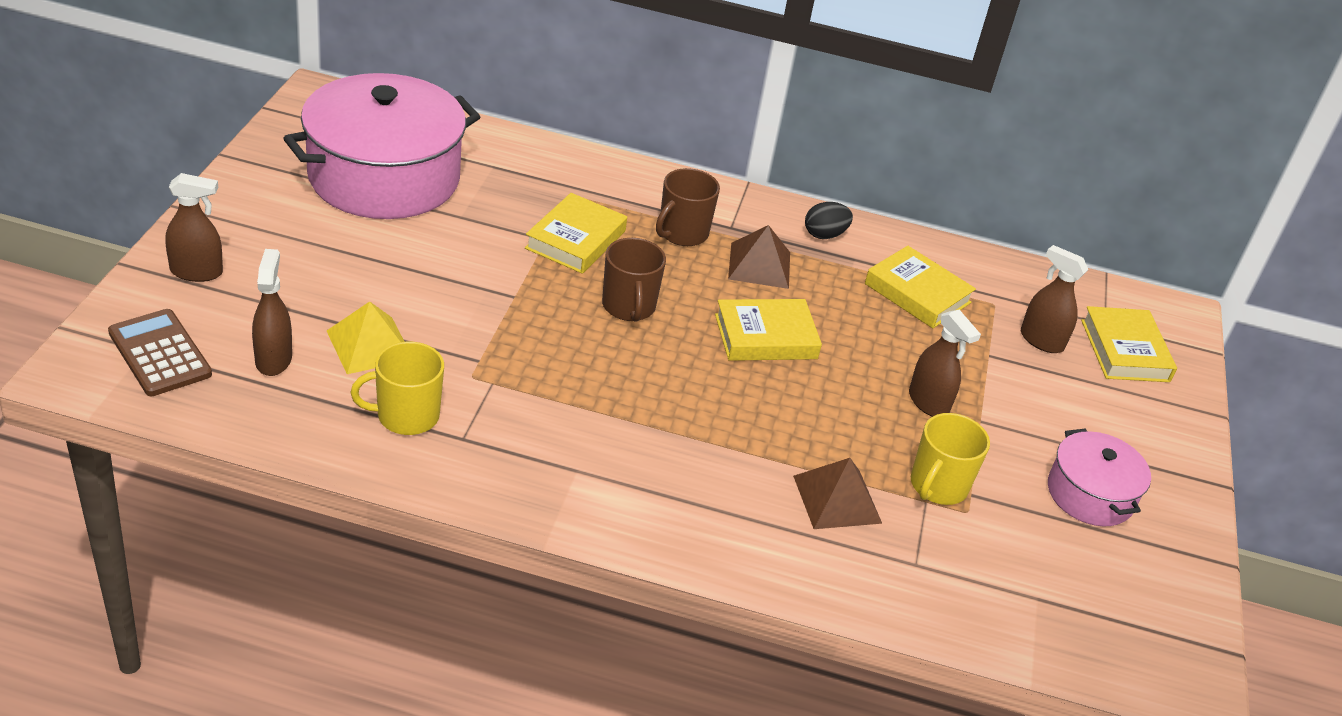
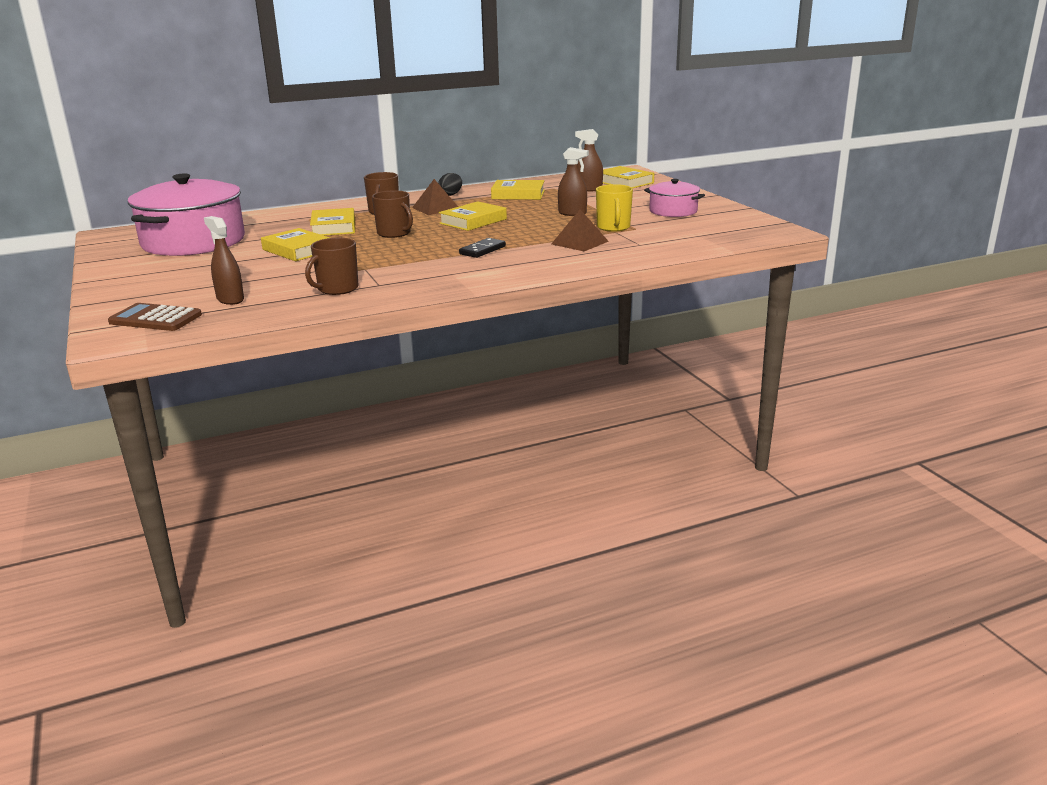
camera: 30 degrees left, 15 degrees down
brown spray bottle [165,173,223,282] -> none
yellow pyramid [327,302,405,374] -> none
yellow mug [351,341,444,435] -> brown mug [305,238,358,295]
none -> yellow book [261,228,330,261]
none -> black domino [459,238,506,258]

